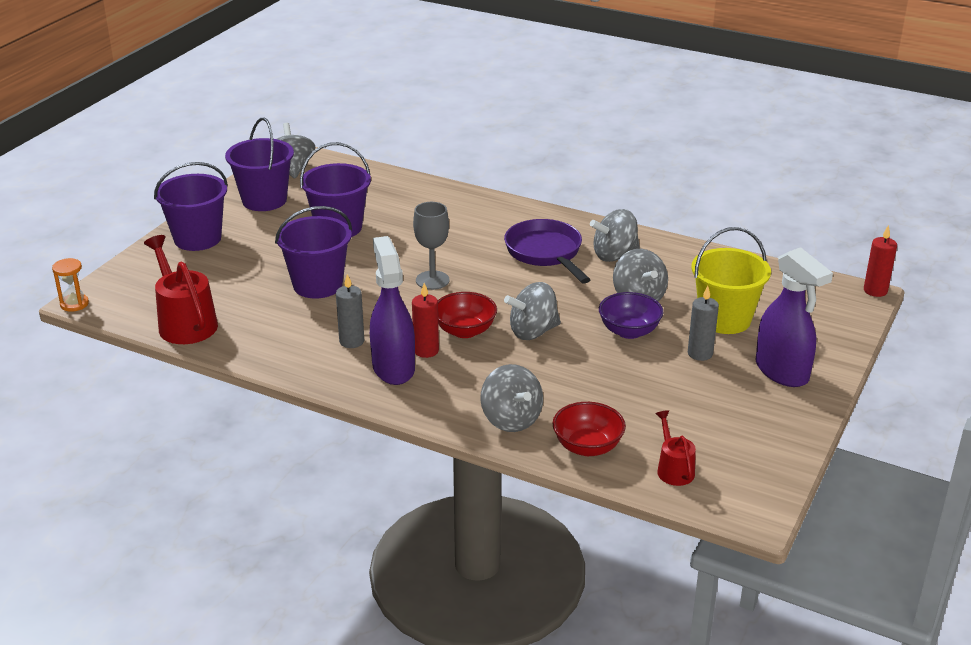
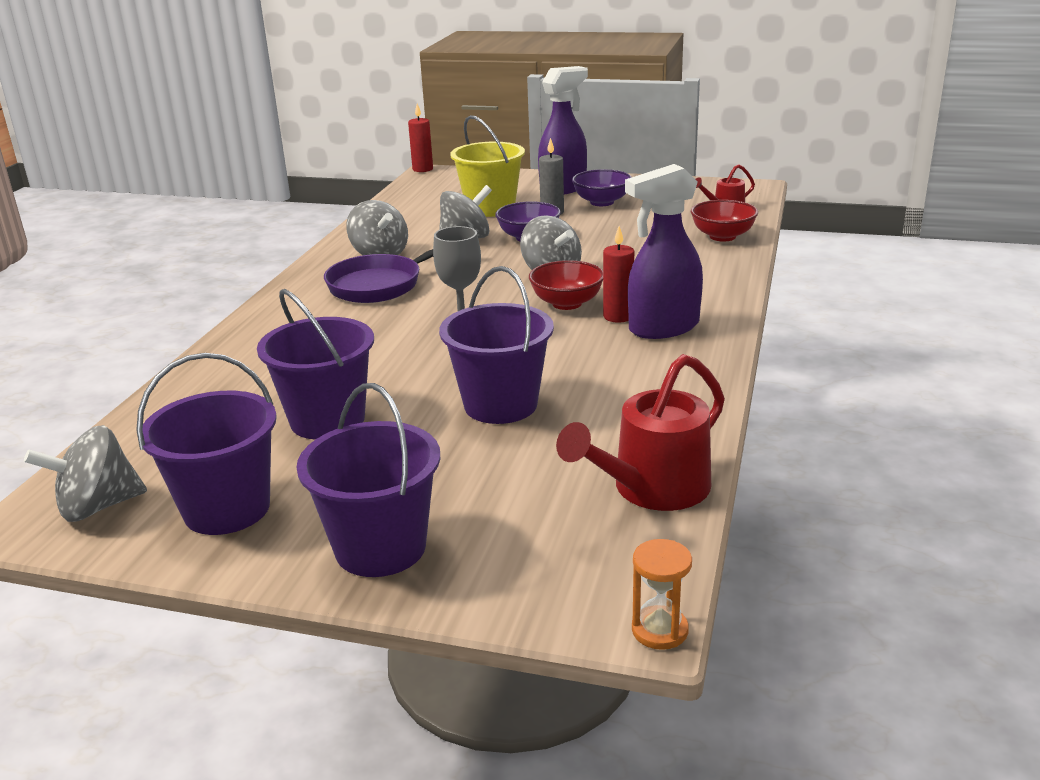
camera: 100 degrees left, 5 degrees down
grey candle [336,274,364,348] -> none
grey spinning top [480,364,543,432] -> none
none -> purple bowl [572,169,632,206]

